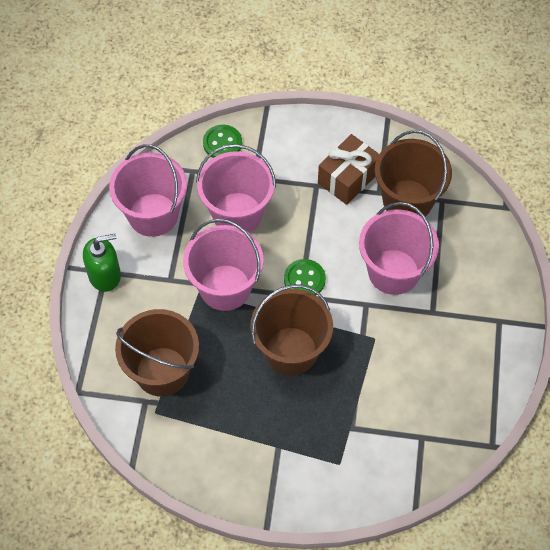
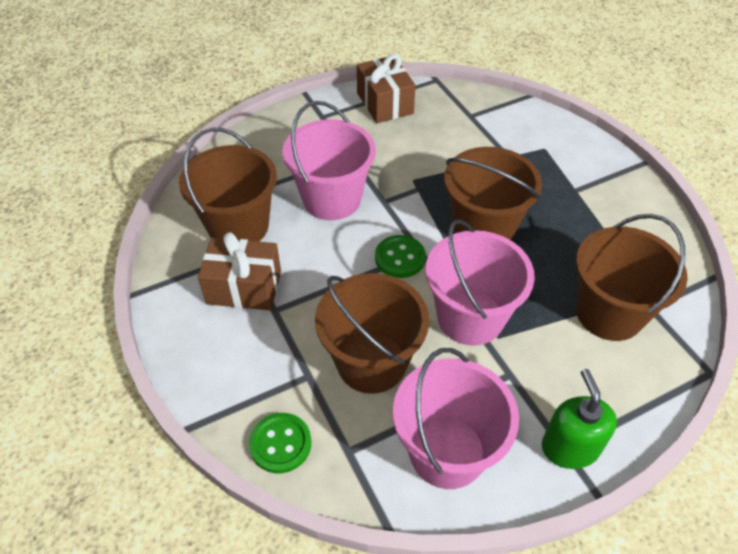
camera: 125 degrees left, 10 degrees down
green soap dispenser [83,234,121,292] -> green soap dispenser turned 45 degrees clockwise [542,369,617,469]
pink bucket [196,144,276,233] -> brown bucket [315,273,429,394]
none -> brown gift [357,54,416,123]

